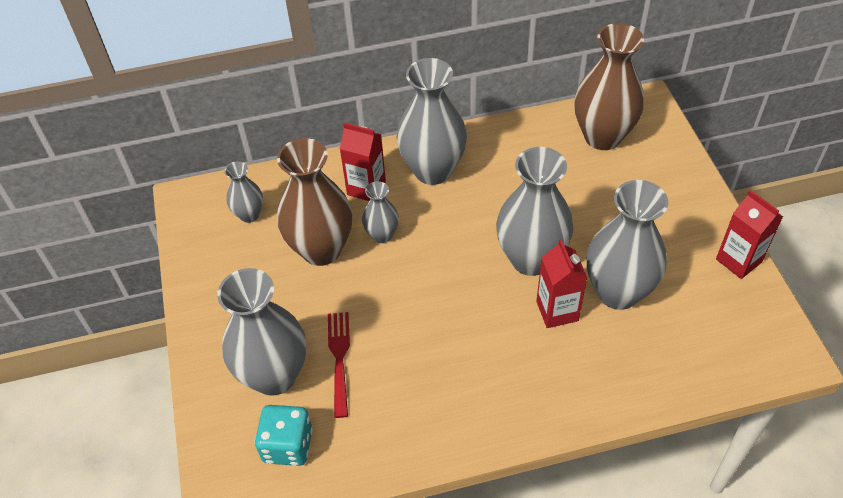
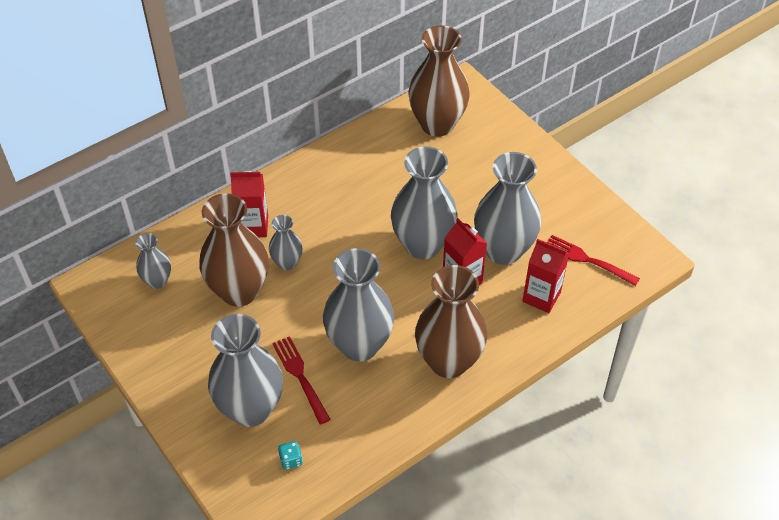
camera: 25 degrees left, 0 degrees up
turquoise dice [255,405,313,466] -> turquoise dice [278,441,303,470], size x0.49
grey vase [397,58,467,185] -> grey vase moved to [323,248,394,362]
red carton [716,190,783,279] -> red carton moved to [522,239,569,313]
none -> brown vase [415,265,487,378]
none -> red fork [547,235,640,286]

